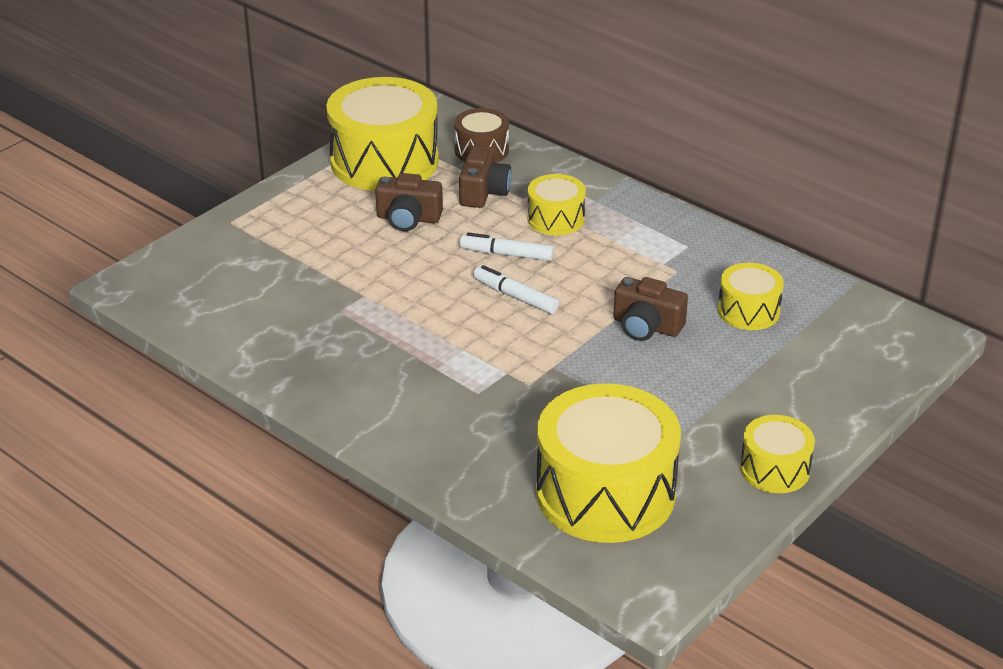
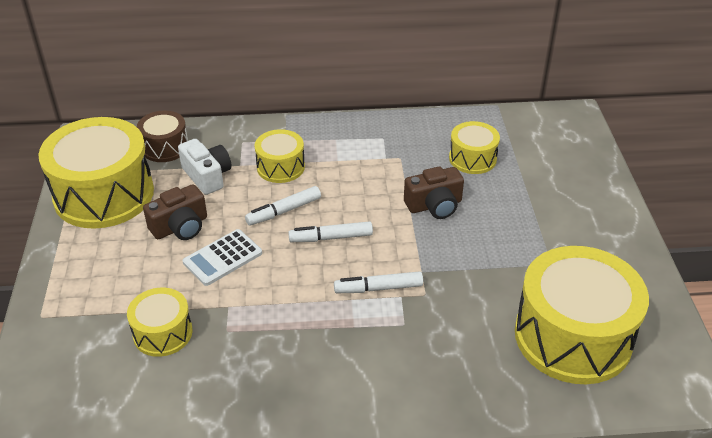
camera: 45 degrees left, 5 degrees up
brown camera [459,146,512,208] -> white camera [178,139,231,195]
yellow drum [740,415,815,493] -> yellow drum moved to [127,288,193,357]
none -> white calculator [183,229,262,286]
none -> white marker [334,271,423,293]

